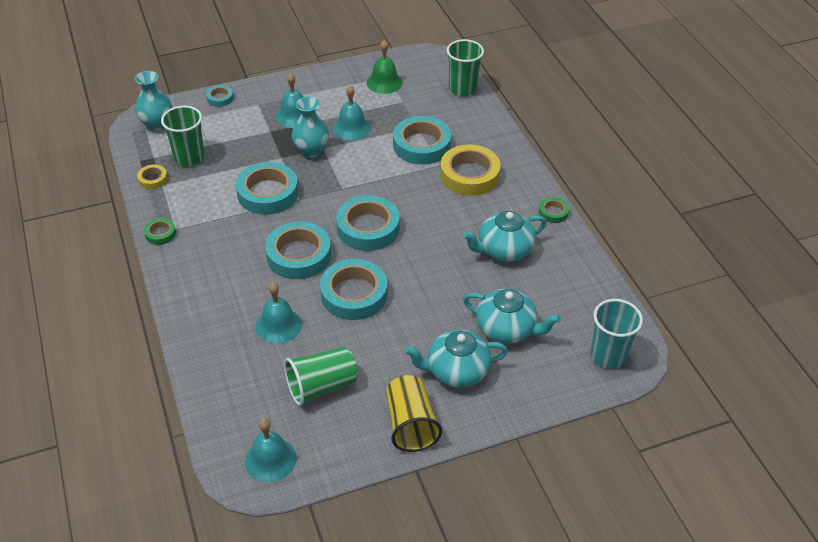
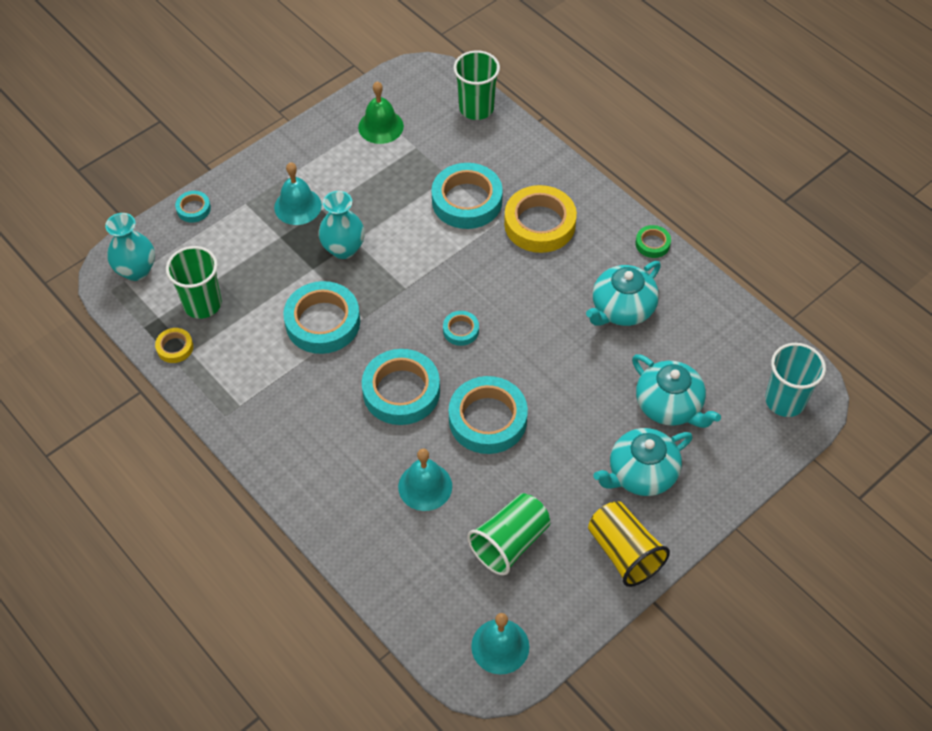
camera: 20 degrees left, 10 degrees up
green tape [144,218,176,245] -> none
turquoise bell [333,85,371,141] -> none
turquoise tape [336,195,400,251] -> turquoise tape [443,311,479,346], size x0.48
turquoise teapot [463,289,561,344] -> turquoise teapot turned 45 degrees clockwise [632,354,721,428]

